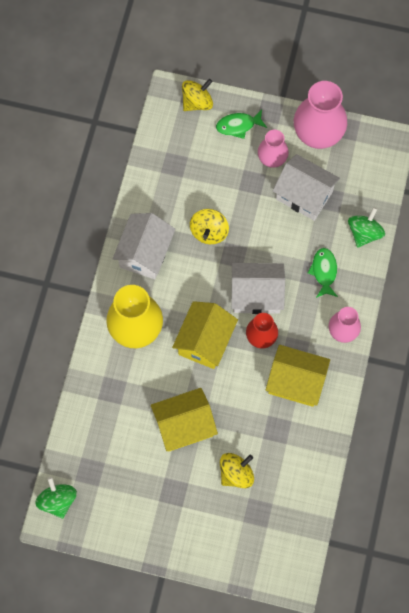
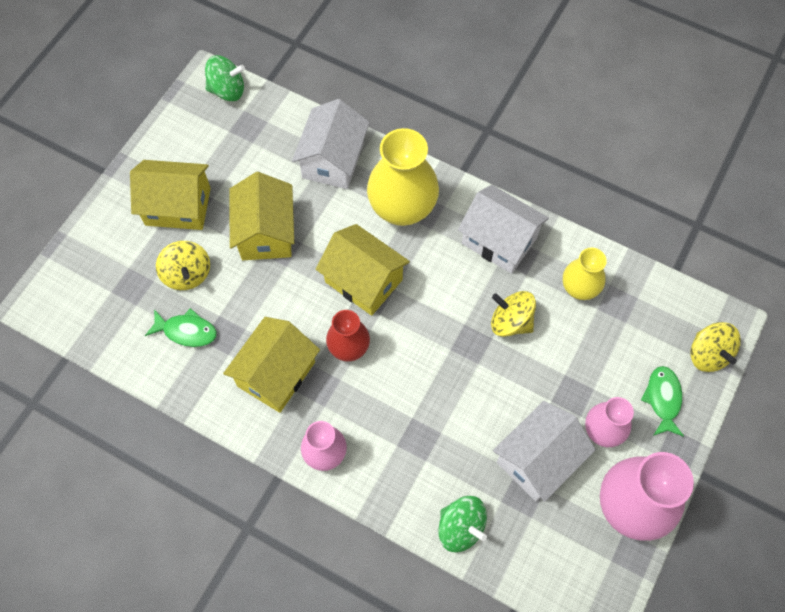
camera: 105 degrees right, 5 degrees down
white house [231,263,285,314] -> white house moved to [292,99,370,189]
green fish [308,248,338,298] -> green fish moved to [145,308,217,347]
none -> yellow house [130,160,211,230]
none -> yellow vase [563,248,607,300]

